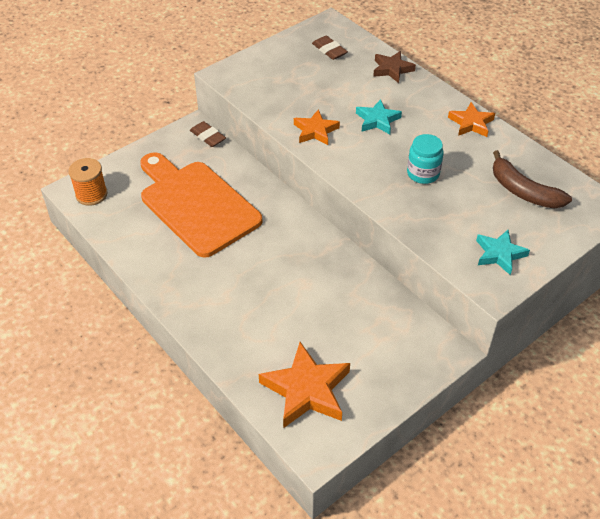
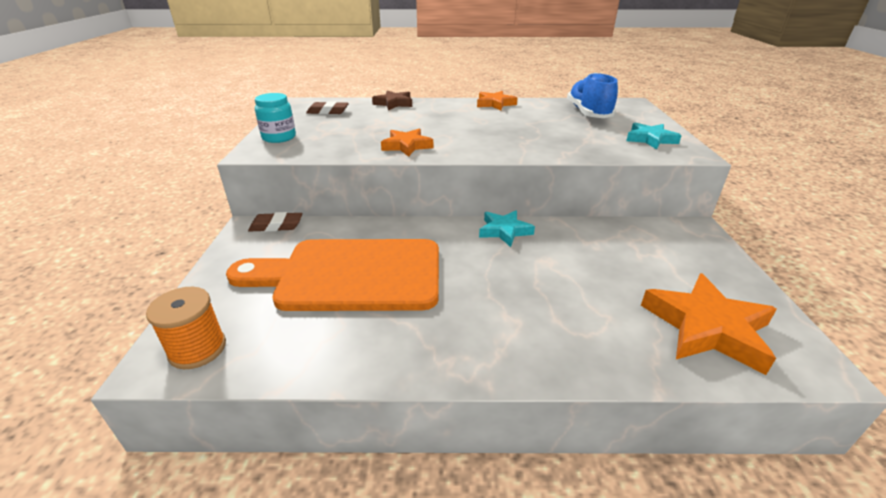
camera: 50 degrees left, 15 degrees down
turquoise star [356,99,402,134] -> turquoise star moved to [479,210,535,247]
turquoise jar [407,134,444,184] -> turquoise jar moved to [255,93,296,143]
brown banana [493,150,572,208] -> blue shoe [567,73,618,118]

